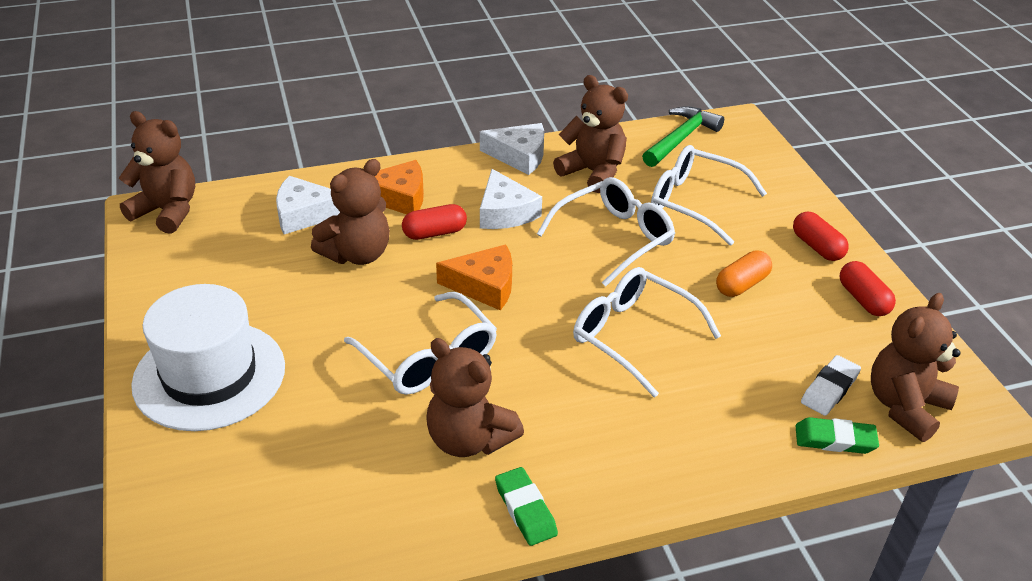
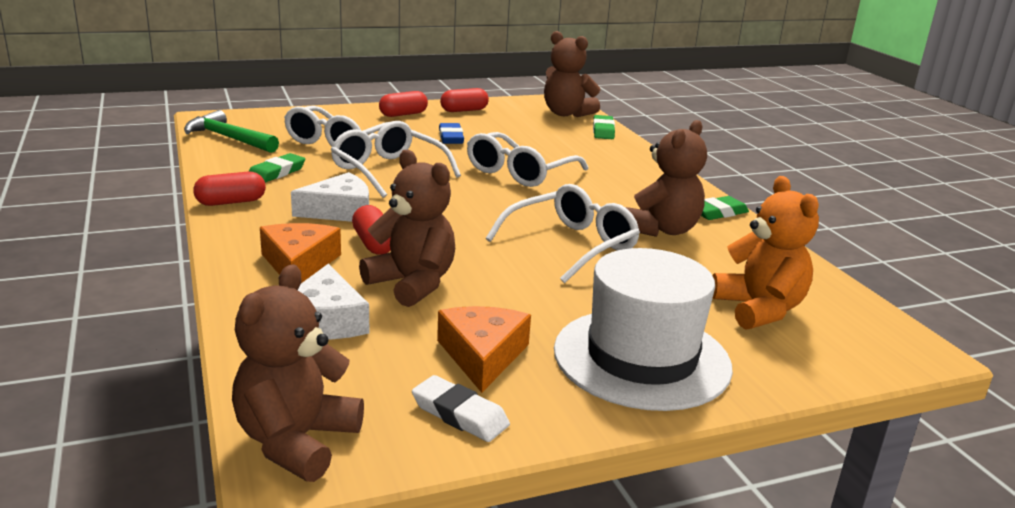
camera: 95 degrees left, 15 degrees down
orange cheese [436,244,512,311] -> orange cheese moved to [437,306,531,393]
white cheese [480,123,544,175] -> red capsule [193,171,266,206]
brown teddy bear [553,75,628,193] -> green eraser [249,153,305,183]
orange capsule [716,250,772,297] -> blue eraser [439,123,464,144]
white eraser [801,355,861,416] -> white eraser moved to [412,375,510,442]
none -> orange teddy bear [713,176,819,330]

